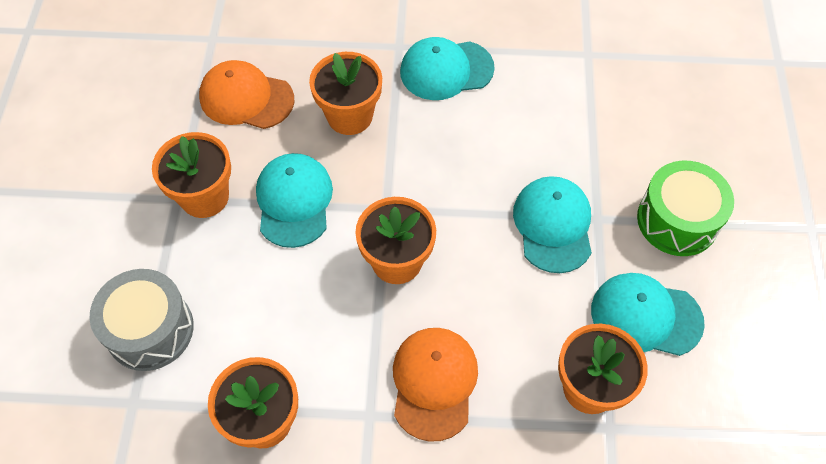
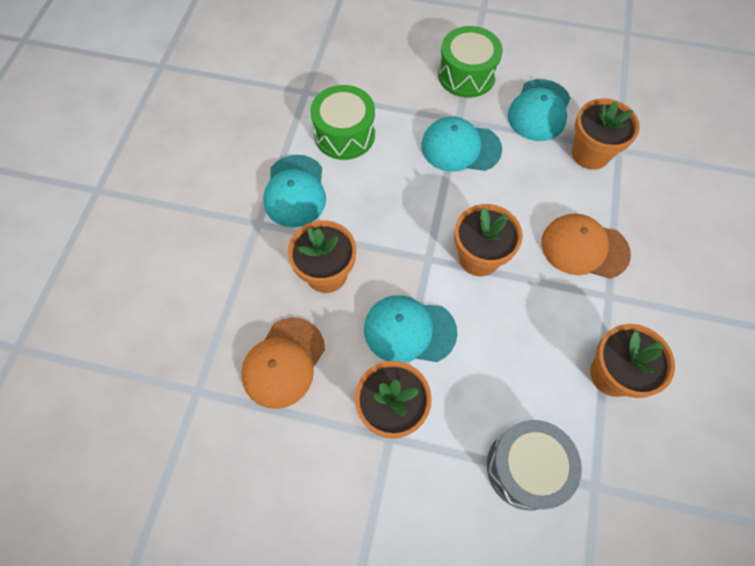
camera: 80 degrees left, 5 degrees up
none -> green drum [310,85,375,160]

